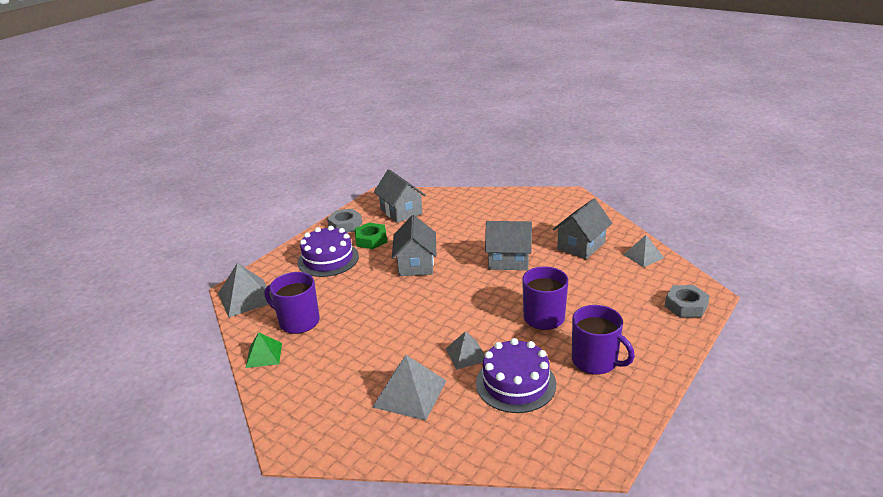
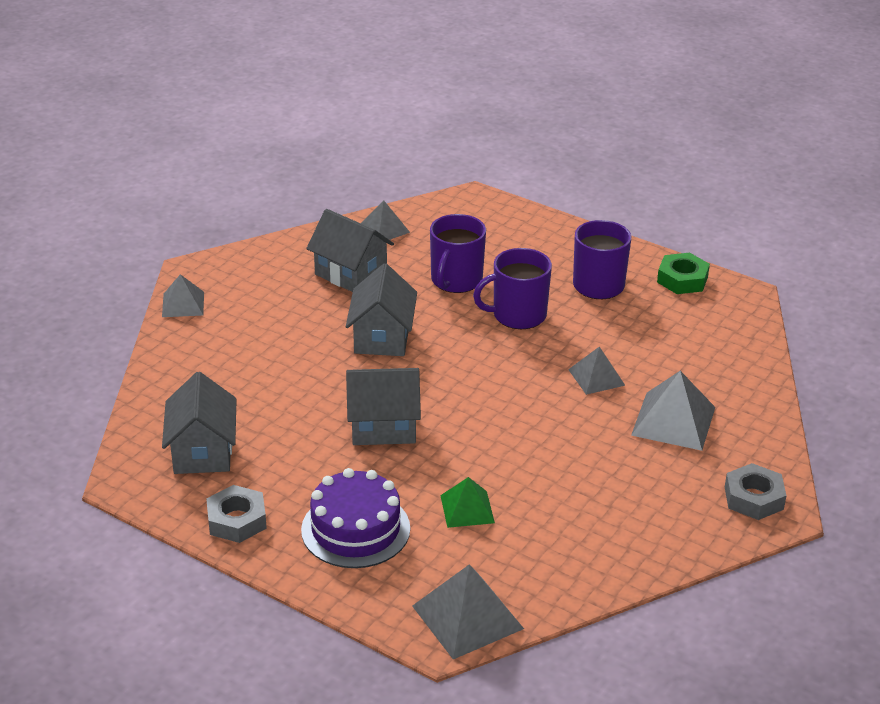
camera: 95 degrees left, 5 degrees up
green pyramid [246,332,282,368] -> green pyramid moved to [440,477,495,528]
purple mug [265,272,320,334] -> purple mug moved to [430,214,486,293]
green nut [355,222,387,249] -> green nut moved to [657,253,710,294]
grey house [374,169,426,223] -> grey house turned 60 degrees counterclockwise [162,372,237,474]
purple cake [476,338,556,413] -> none
grey nut [665,285,710,318] -> grey nut moved to [725,463,787,520]
none -> grey pyramid [162,274,204,317]

